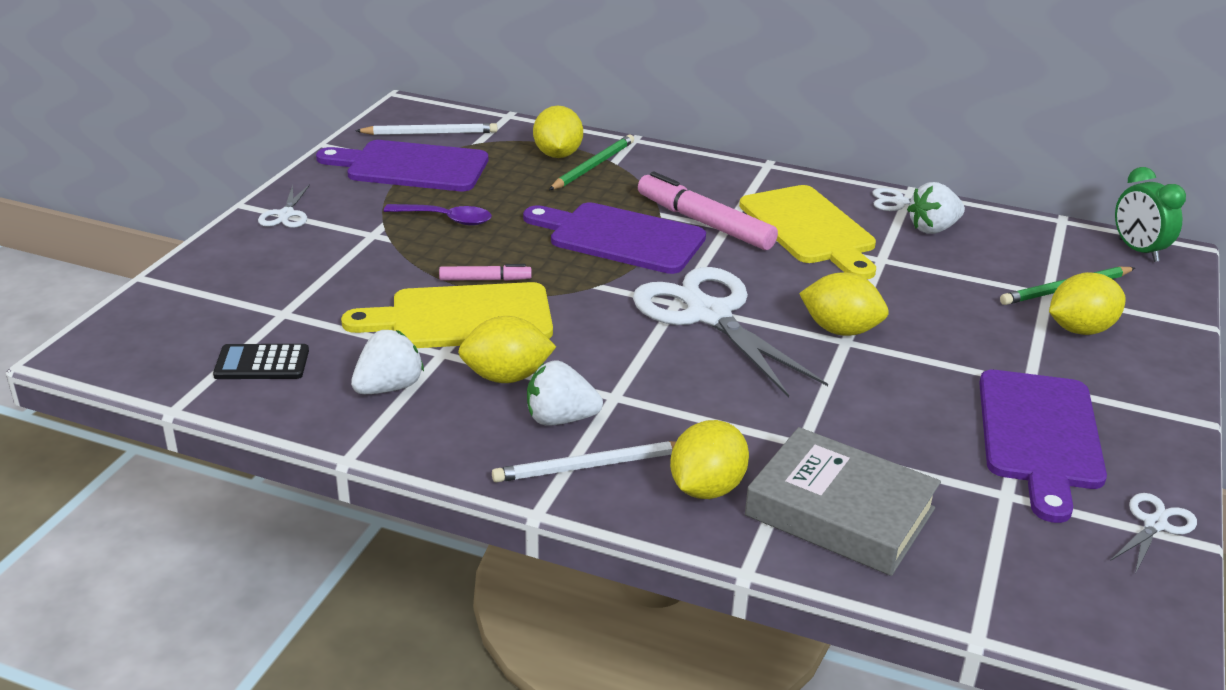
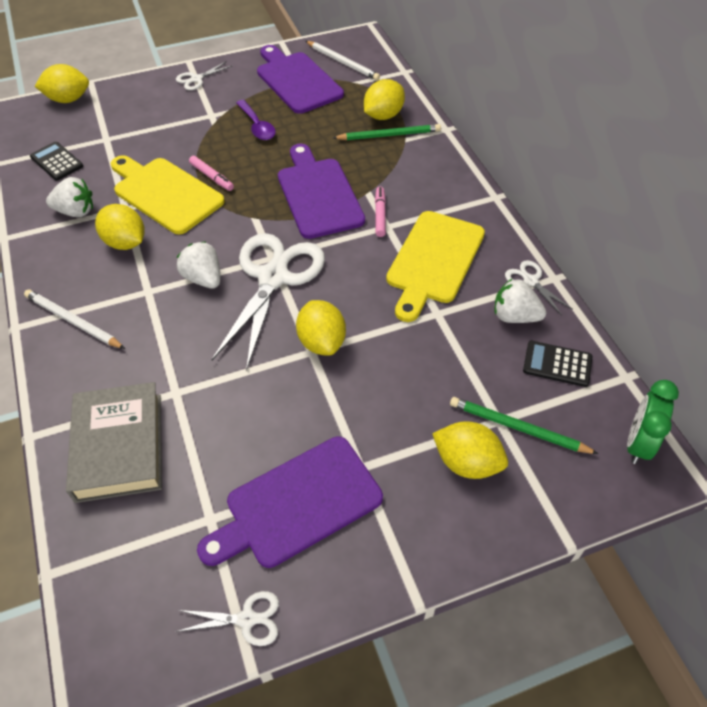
camera: 50 degrees right, 20 degrees up
white strawberry [527,360,603,426] -> white strawberry moved to [177,241,220,288]
pink marker [638,172,778,250] -> pink marker [375,187,386,237], size x0.51
yellow lemon [670,420,749,499] -> yellow lemon moved to [35,64,89,103]
none -> black calculator [523,341,593,387]

